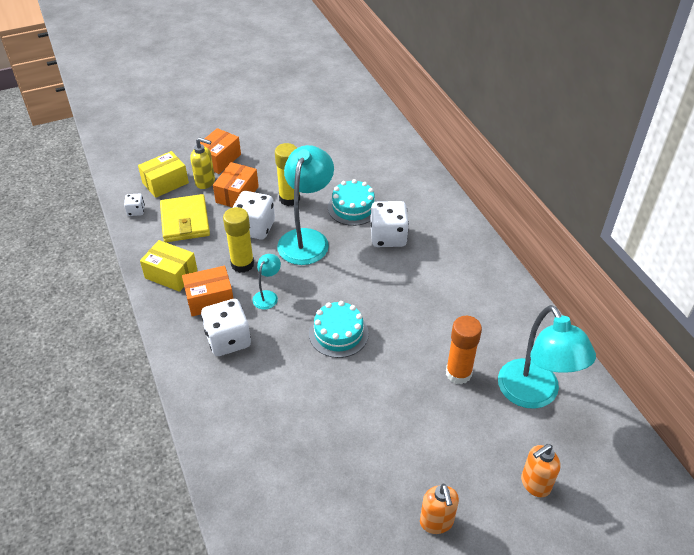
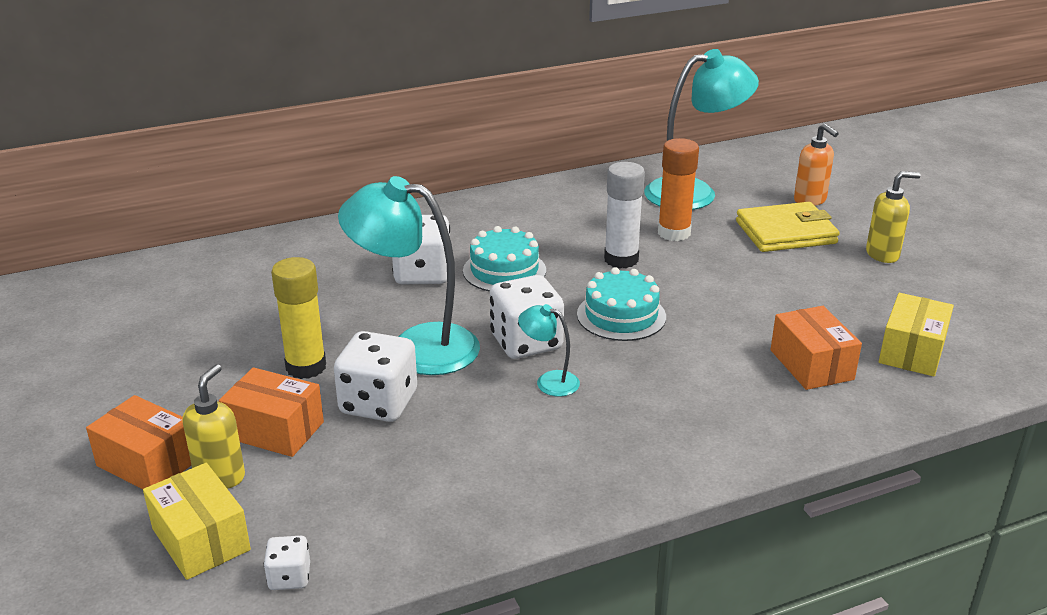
camera: 90 degrees left, 15 degrees down
yellow box [140,240,198,292] -> yellow box moved to [879,293,954,377]
yellow wallet [160,194,210,242] -> yellow wallet moved to [736,202,840,252]
orange box [182,266,233,316] -> orange box moved to [770,306,862,390]
white dice [201,299,251,356] -> white dice moved to [490,275,564,359]
yellow glue stick [223,207,254,273] -> none
turquoise cake [328,179,377,226] -> turquoise cake moved to [463,226,546,292]
orange soap dispenser [420,484,459,534] -> yellow soap dispenser [866,171,921,263]
none -> white glue stick [604,162,645,268]

